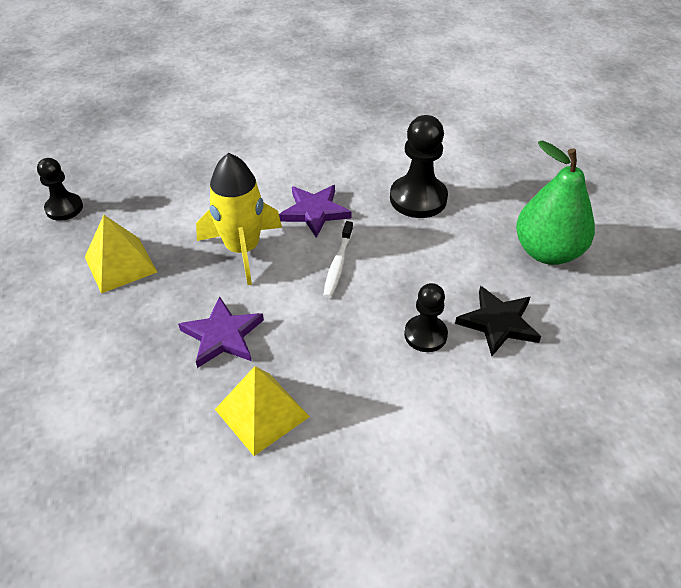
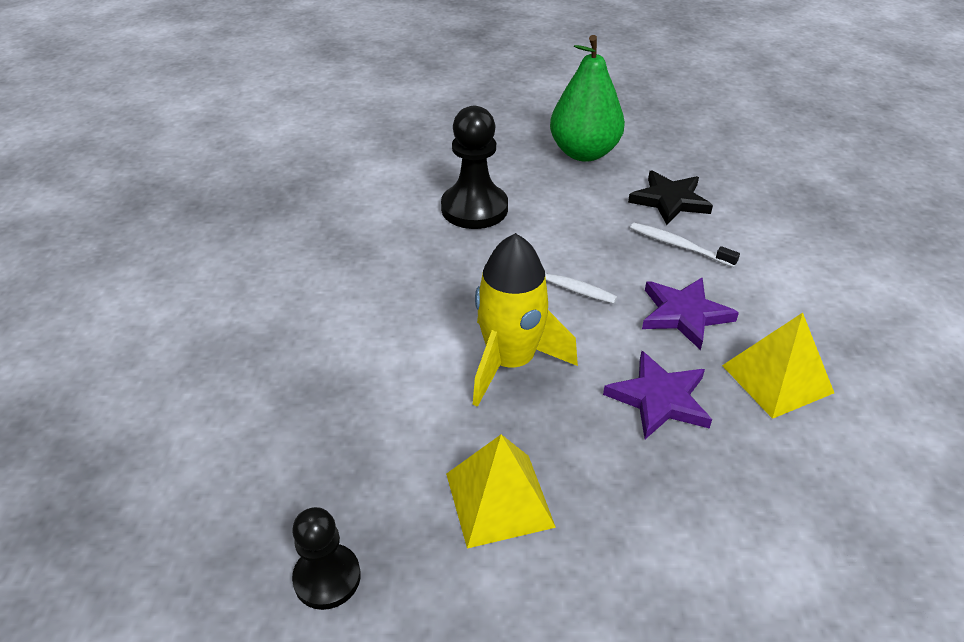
camera: 75 degrees left, 5 degrees down
purple star [279,185,351,238] -> purple star moved to [642,277,739,350]
black pawn [404,283,448,352] -> white toothbrush [630,223,740,267]

